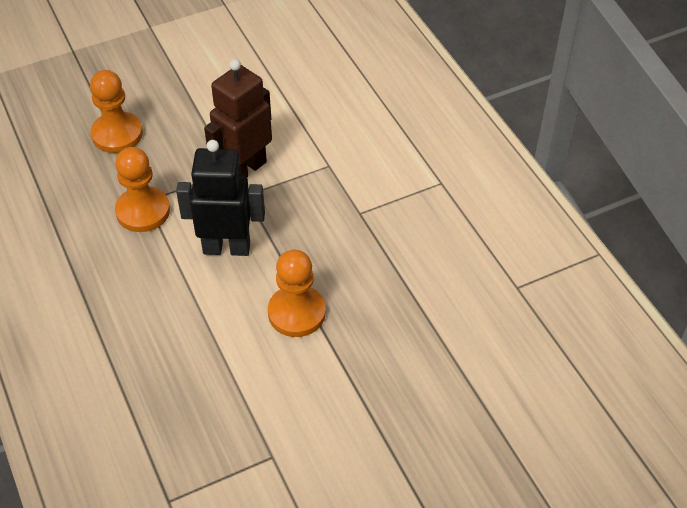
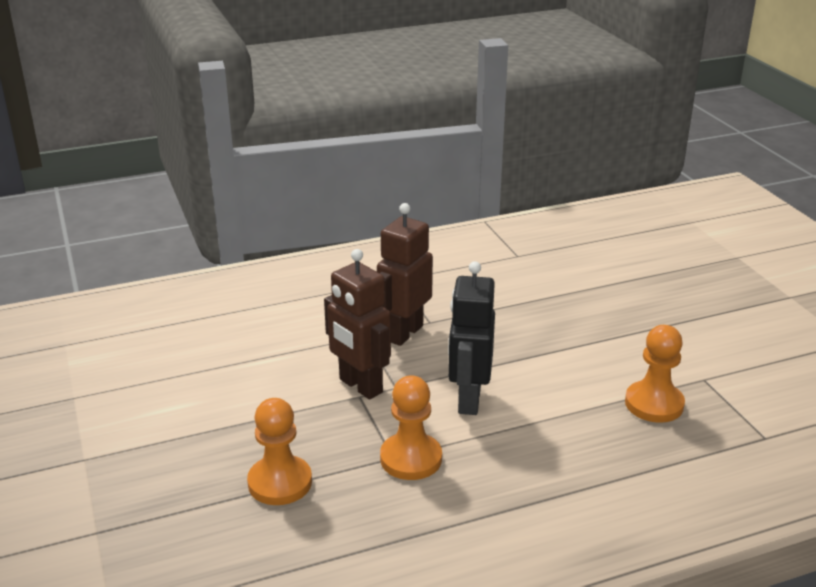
camera: 85 degrees left, 20 degrees down
orange pawn [268,250,326,337] -> orange pawn moved to [625,325,685,423]
none -> brown robot [377,203,433,346]

